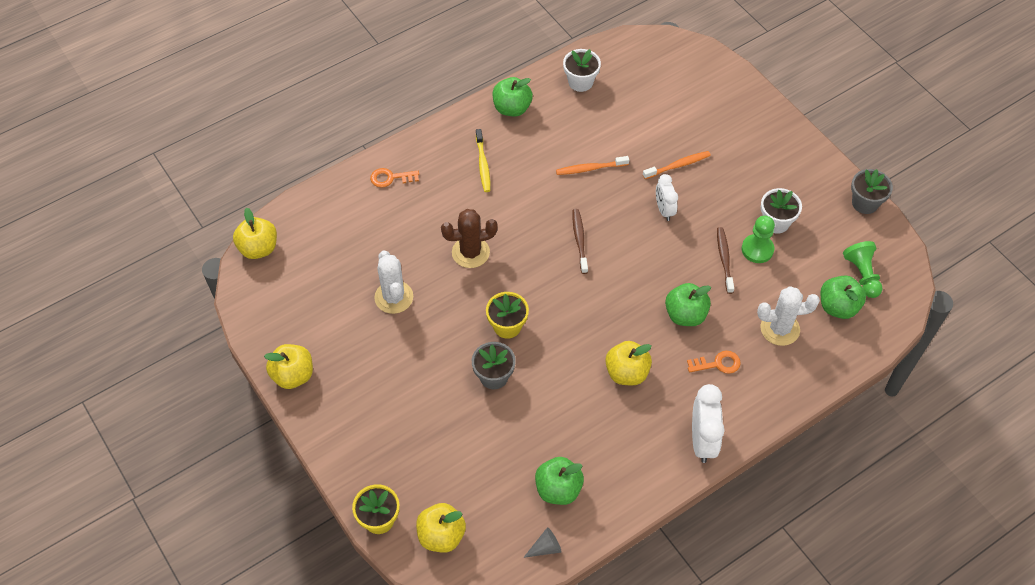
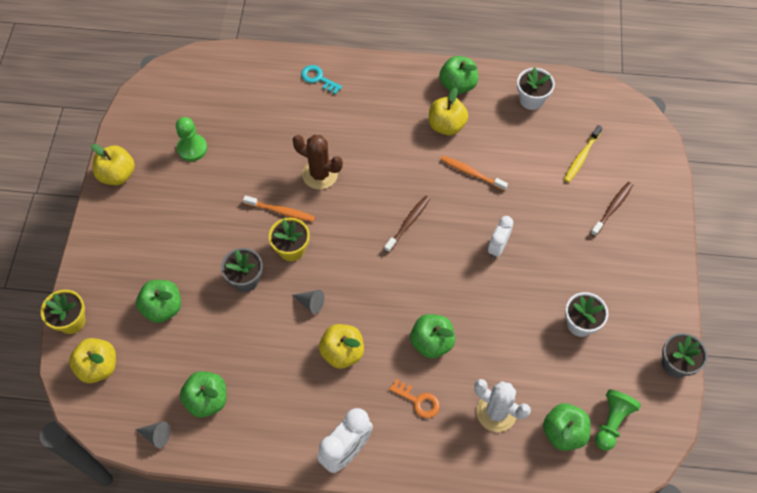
camera: 40 degrees right, 5 degrees up
yellow apple [233,208,277,259] -> yellow apple moved to [429,88,468,135]
orange key [370,168,419,188] -> turquoise key [301,65,342,94]
white cactus [374,250,413,314] -> none
yellow toothbrush [476,129,490,192] -> yellow toothbrush moved to [564,125,602,182]
orange toothbrush [643,151,711,179] -> orange toothbrush moved to [243,195,315,222]
brown toothbrush [717,227,734,294] -> brown toothbrush moved to [590,182,633,237]
green pawn [742,216,775,263] -> green pawn moved to [176,117,207,161]
none -> green apple [136,280,181,323]
none -> grey cone [292,290,324,314]

